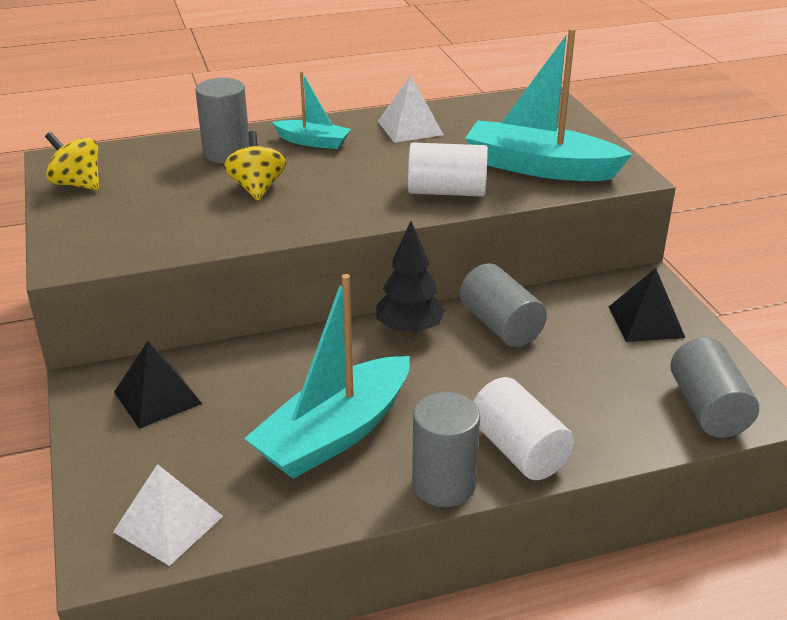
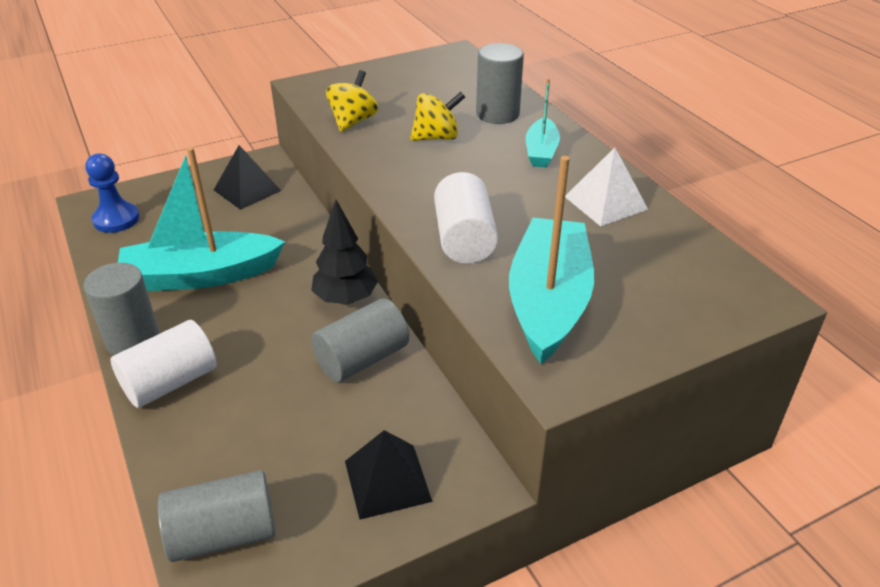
camera: 80 degrees right, 5 degrees up
yellow spinning top [45,132,99,190] -> yellow spinning top moved to [326,70,378,132]
white pyramid [113,464,223,566] -> blue pawn [85,153,139,233]
turquoise boat [244,274,410,479] -> turquoise boat turned 45 degrees counterclockwise [118,147,285,291]

